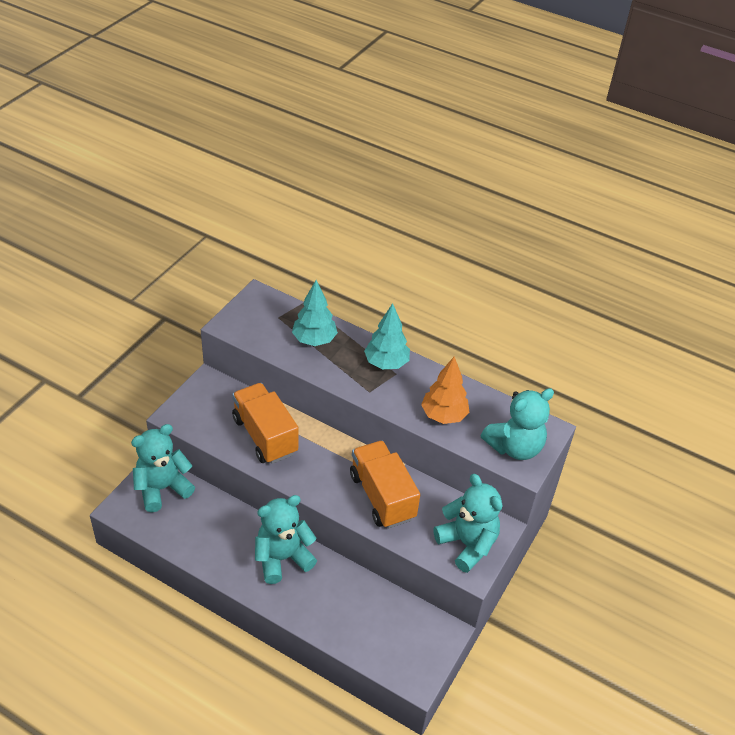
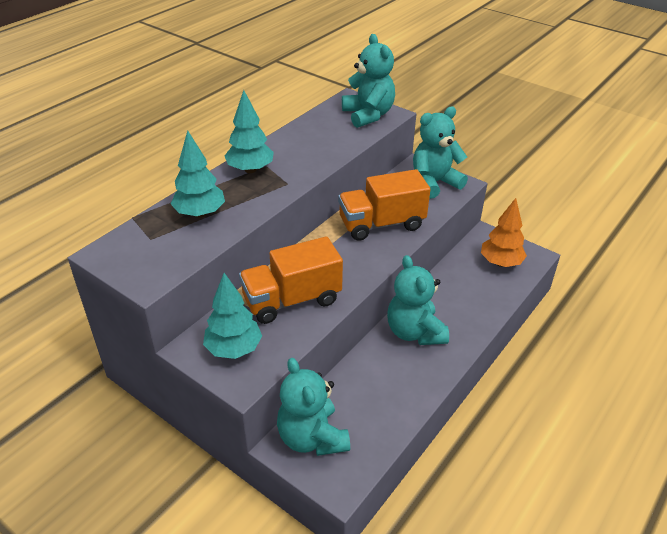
camera: 80 degrees left, 5 degrees down
orange tree [421,356,469,424] -> orange tree moved to [481,198,527,267]
none -> turquoise tree [203,273,262,359]

